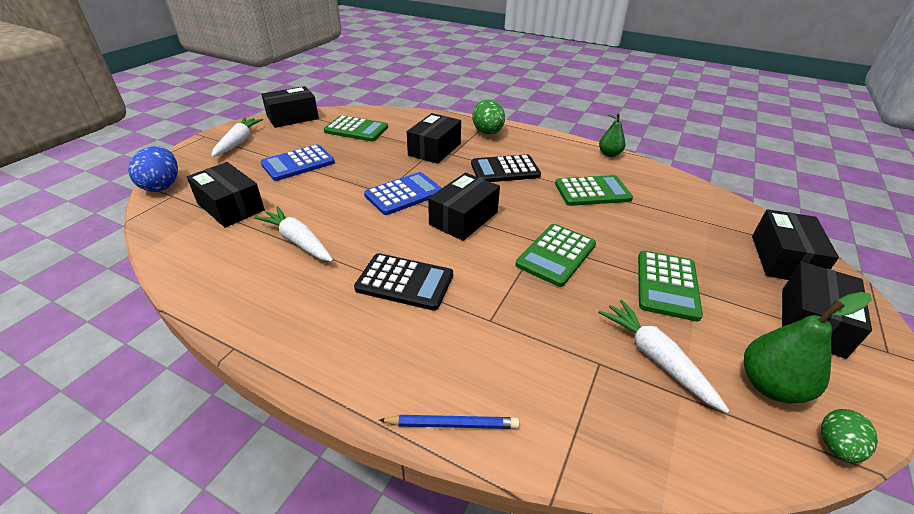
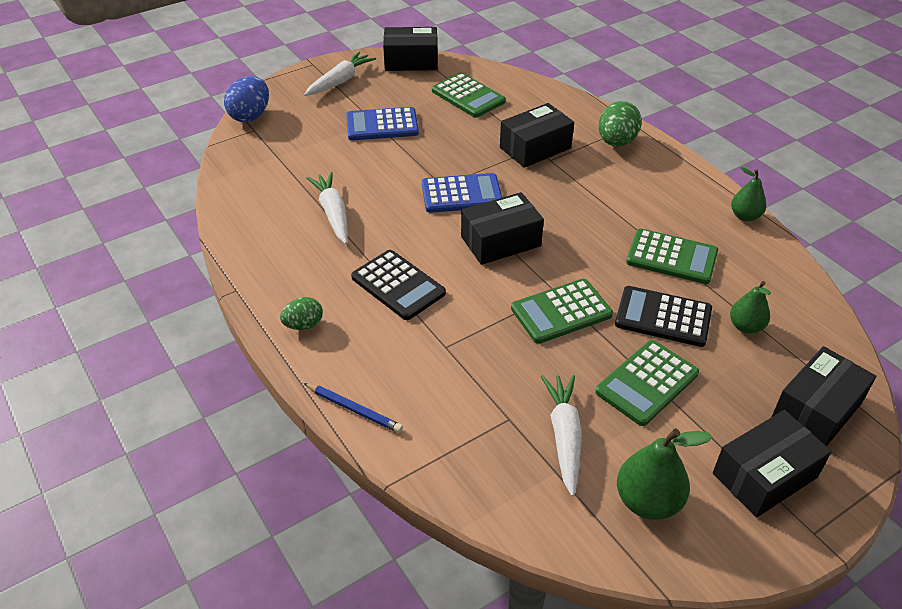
camera: 30 degrees right, 5 degrees up
black box [187,162,265,228] -> none
black calculator [471,154,541,182] -> black calculator moved to [615,286,712,347]
green egg [821,409,878,463] -> green egg moved to [280,297,323,330]
none -> green pear [730,281,771,334]

